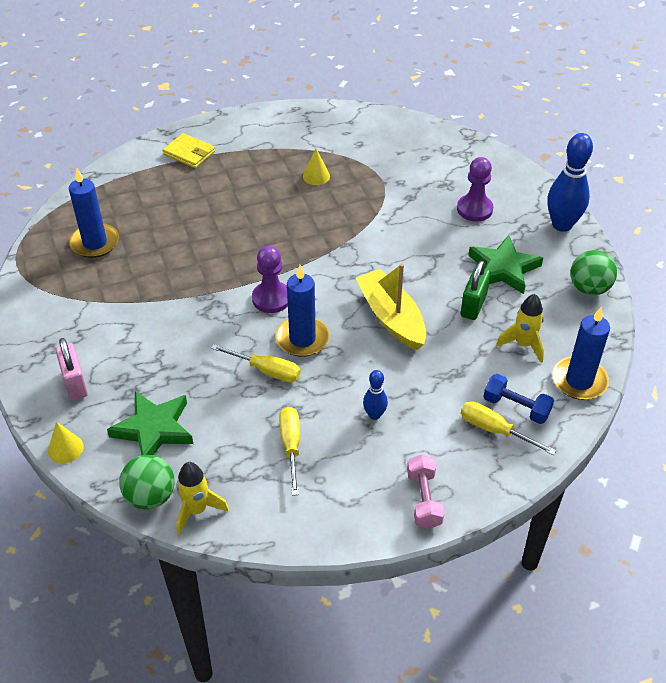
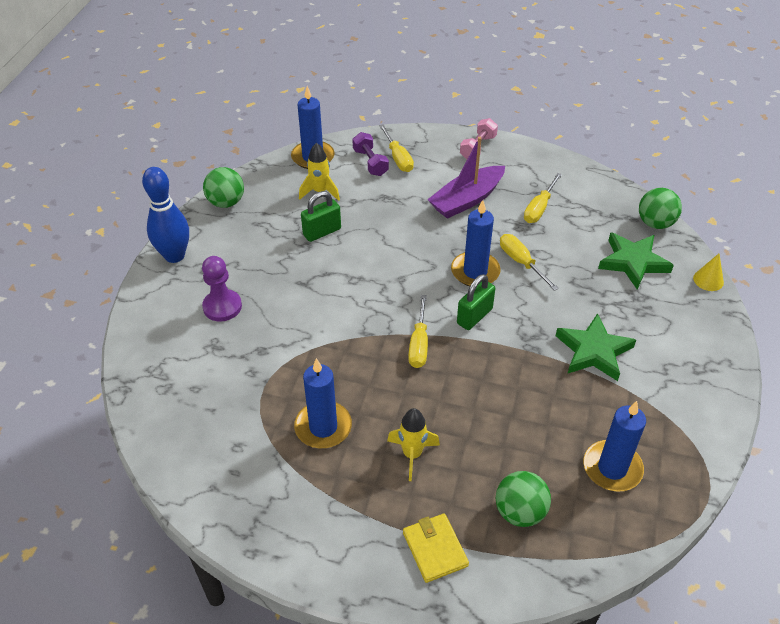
camera: 145 degrees left, 0 degrees up
pink padlock [56,338,88,400] -> none
yellow rocket [176,462,229,535] -> yellow rocket moved to [387,408,440,481]
purple pawn [252,246,288,313] -> green padlock [457,274,495,330]
yellow cone [303,149,330,185] -> blue candle [294,358,352,448]
yellow boat [356,263,426,350] -> none
blue bowling pin [363,370,388,420] -> purple boat [427,137,505,219]
green star [468,235,543,294] -> green star moved to [556,313,636,381]
blue dumbbell [483,374,554,424] -> purple dumbbell [352,132,389,176]
none -> yellow screwdriver [408,295,428,368]
none -> green ball [496,471,551,527]

